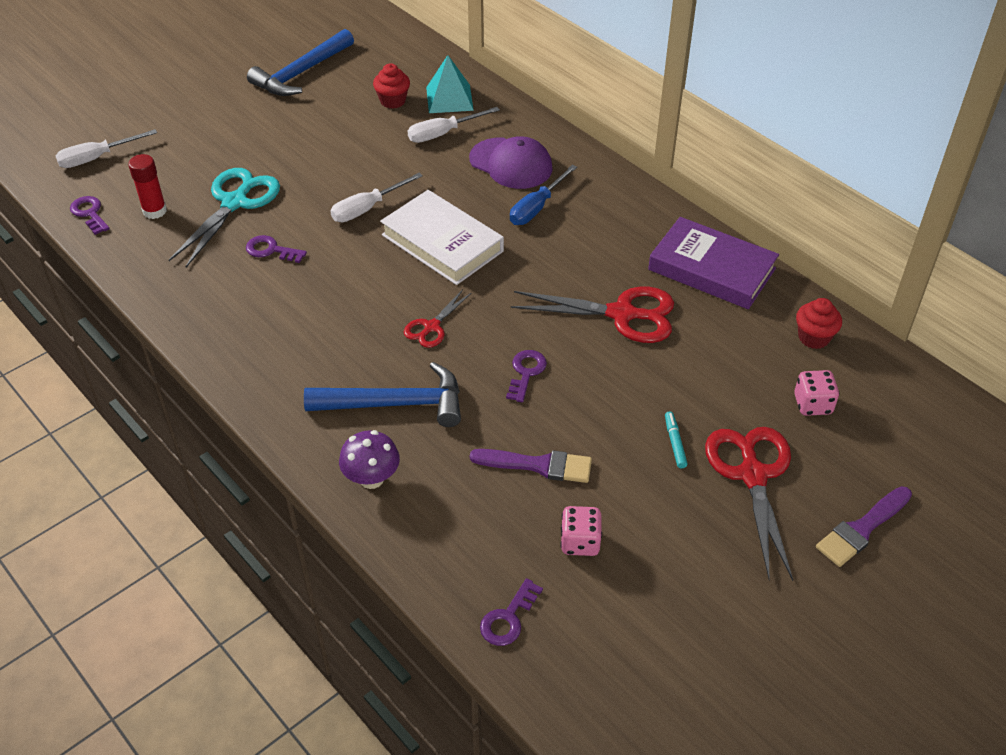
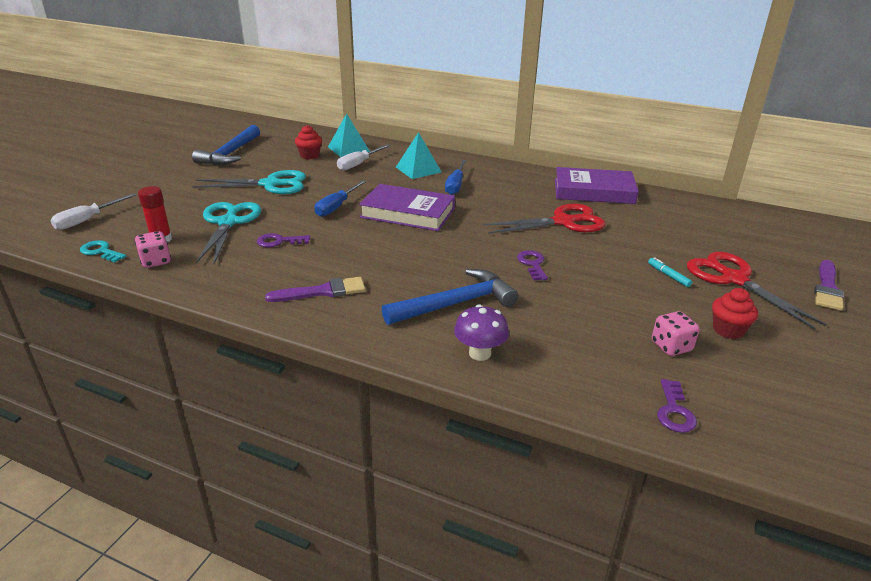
camera: 25 degrees left, 15 degrees down
purple key [70,196,110,235] -> turquoise key [80,240,126,263]
white screwdriver [330,173,423,222] -> blue screwdriver [314,180,367,217]
white book [380,190,504,285] -> purple book [359,184,455,231]
red scissors [404,290,472,348] -> none
purple cap [469,136,553,189] -> turquoise pyramid [396,132,442,179]
purple brush [470,449,592,483] -> purple brush moved to [265,277,365,302]
pink dice [794,370,839,416] -> pink dice moved to [135,231,171,268]
red cupcake [796,298,842,349] -> red cupcake moved to [712,288,758,339]
none -> turquoise scissors [192,170,306,194]

